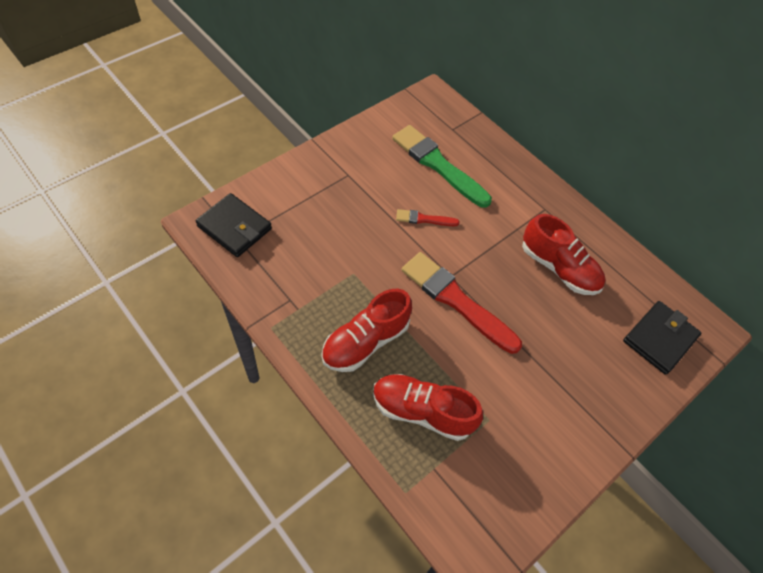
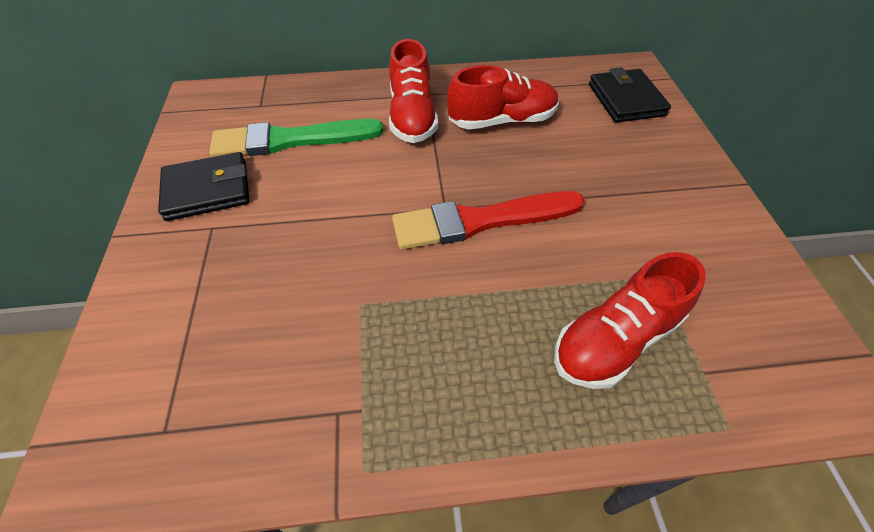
camera: 50 degrees left, 5 degrees down
black wallet [196,193,272,257] -> black wallet moved to [158,152,250,221]
red shoe [321,289,412,372] -> red shoe moved to [389,39,438,143]
red brush [396,209,459,226] -> none

